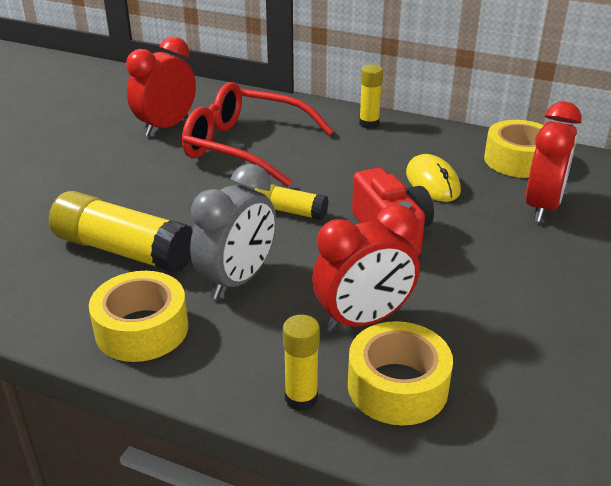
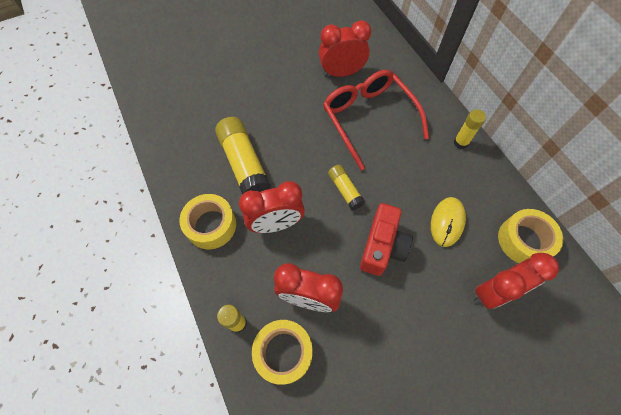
camera: 40 degrees right, 30 degrees up
grey clock [190,164,276,299] -> red clock [239,181,305,233]

